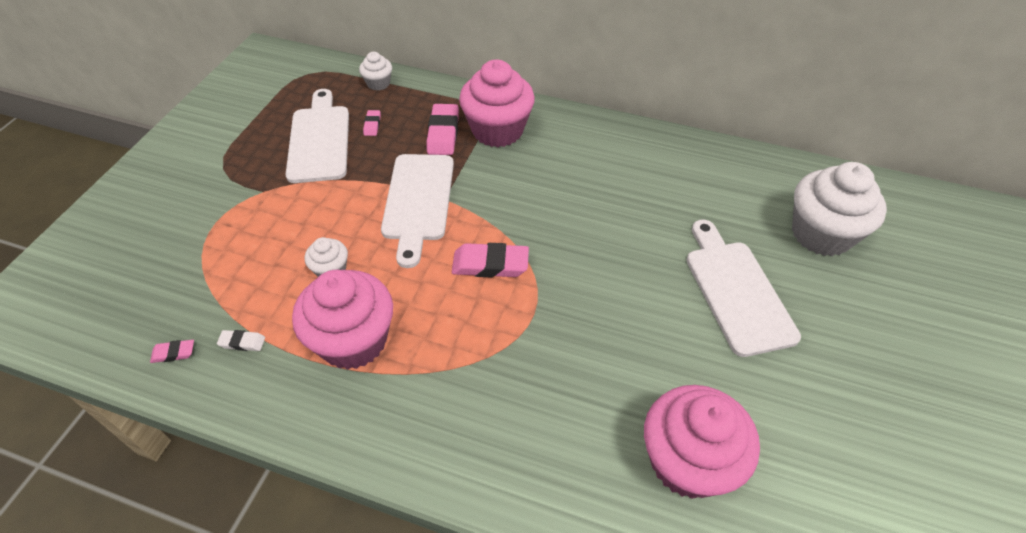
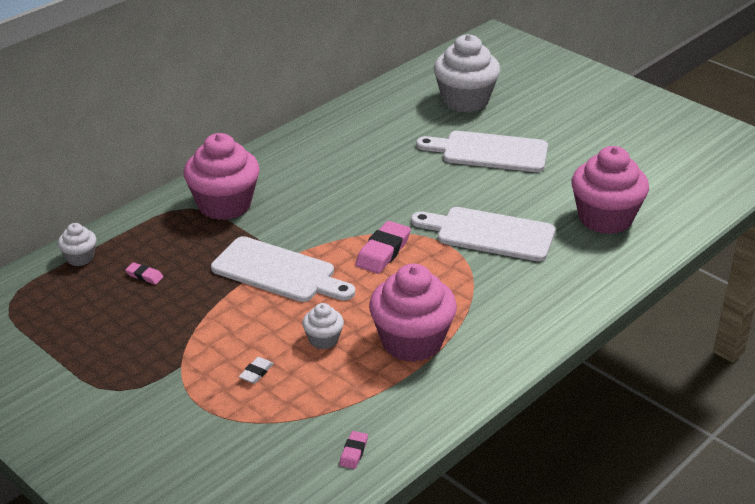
camera: 65 degrees left, 15 degrees down
white eraser [217,330,265,351] -> white eraser moved to [239,357,274,384]
white cutting board [286,89,349,183] -> white cutting board moved to [411,207,555,261]
pink eraser [427,104,459,155] -> none

